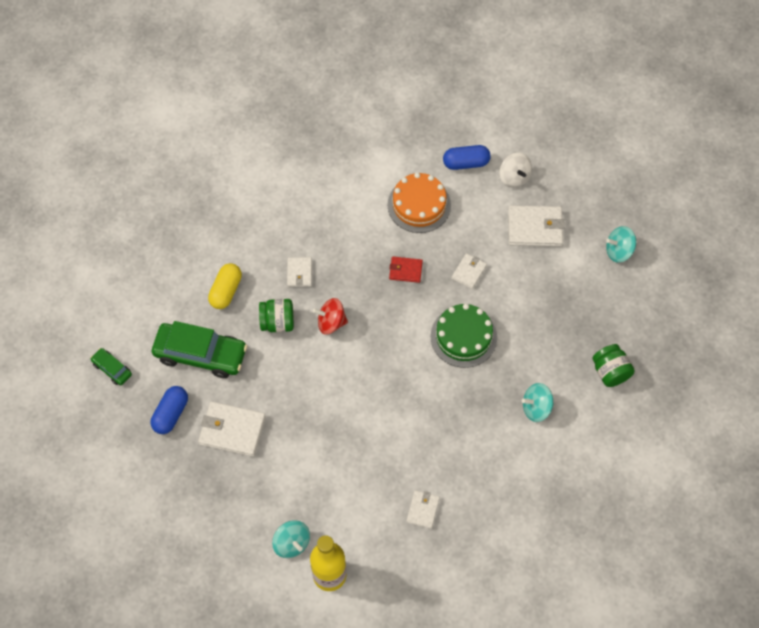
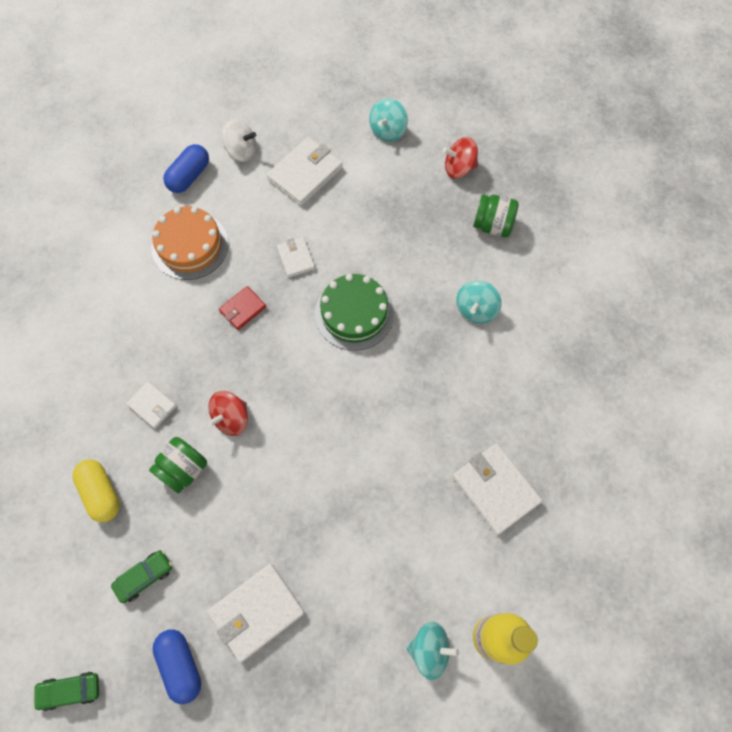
camera: 50 degrees left, 5 degrees up
green car [152,321,247,378] -> green car [111,550,172,603], size x0.48
white wallet [406,490,440,529] -> white wallet [453,443,542,535], size x1.75
none -> red spinning top [443,137,478,179]

